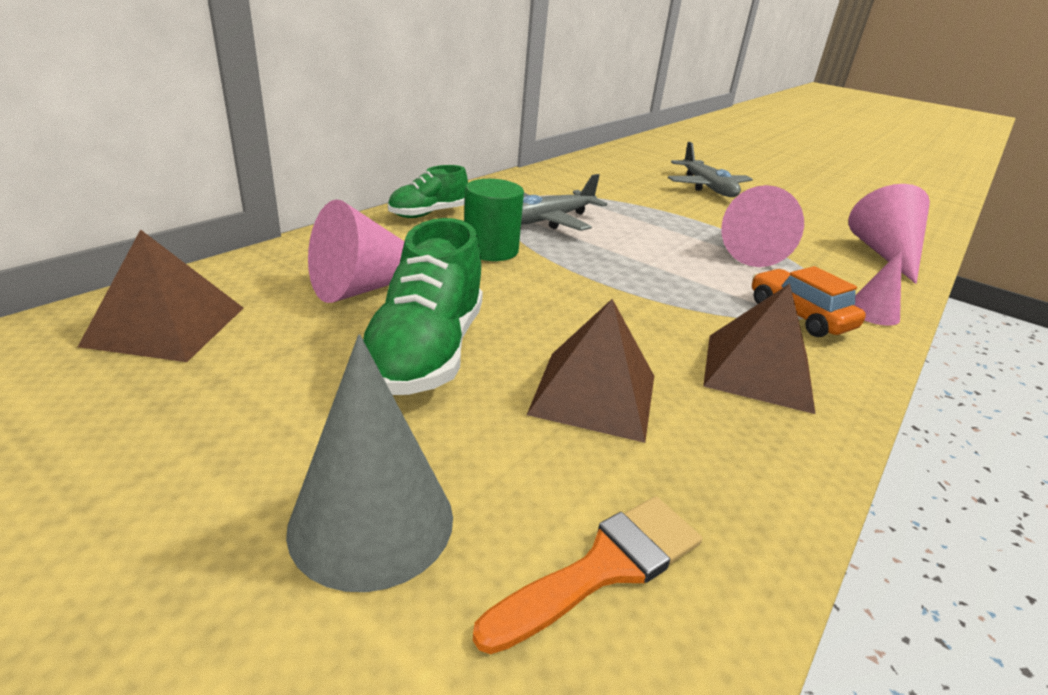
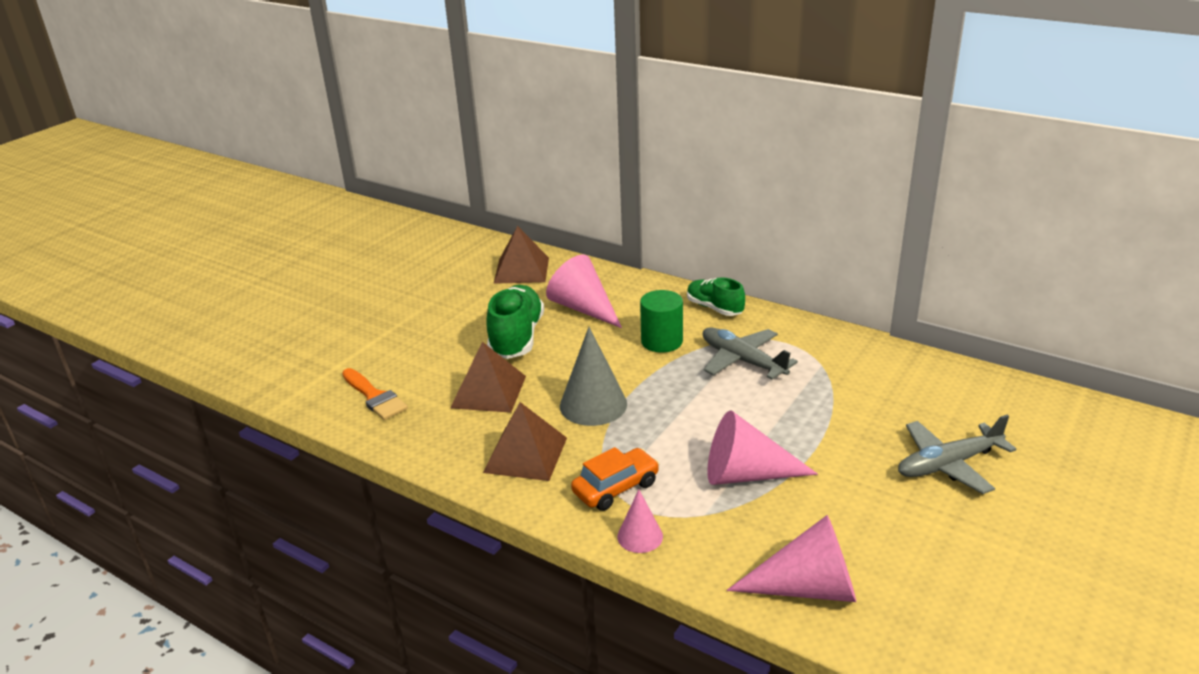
camera: 90 degrees right, 0 degrees up
grey cone [286,334,453,592] -> grey cone moved to [560,327,627,426]
green shoe [363,218,483,395] -> green shoe turned 90 degrees clockwise [486,285,544,359]

